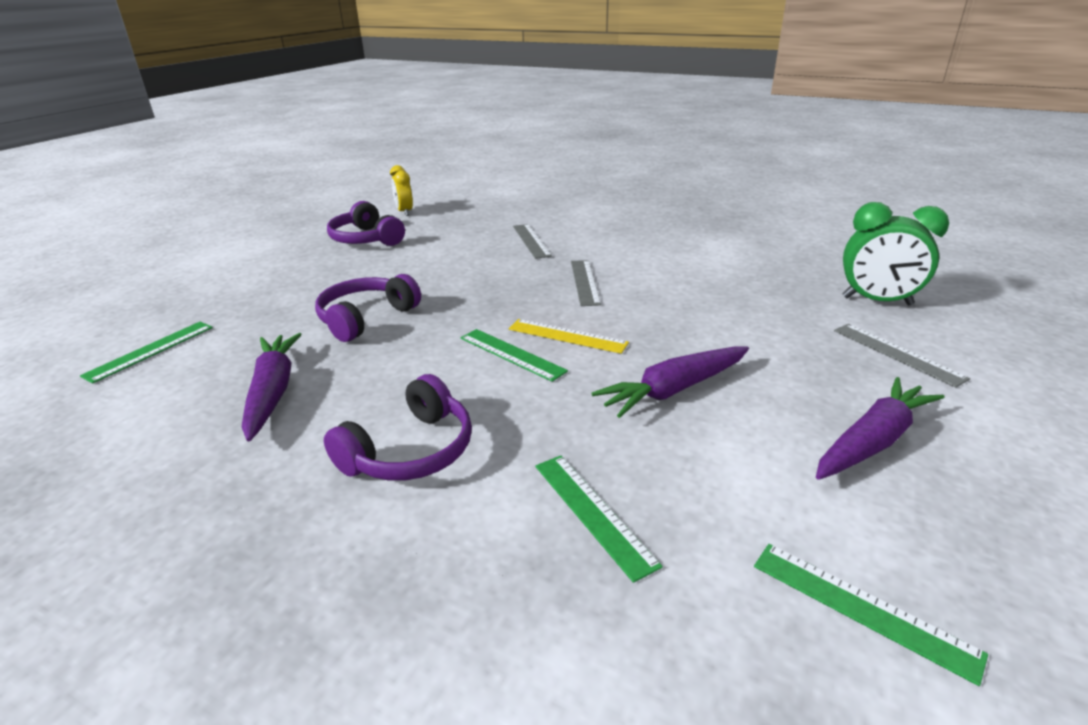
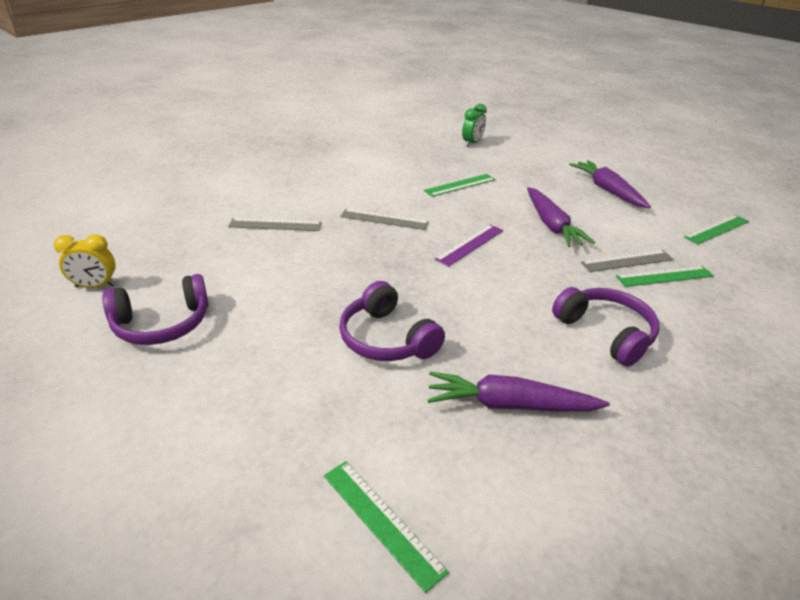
camera: 75 degrees left, 5 degrees up
green ruler [460,329,568,382] -> green ruler moved to [424,174,496,197]
yellow ruler [509,319,629,354] -> purple ruler [435,225,503,267]
grey ruler [834,324,970,388] -> grey ruler moved to [581,250,674,272]
green clock [843,202,949,305] -> green clock [462,104,487,147], size x0.62

